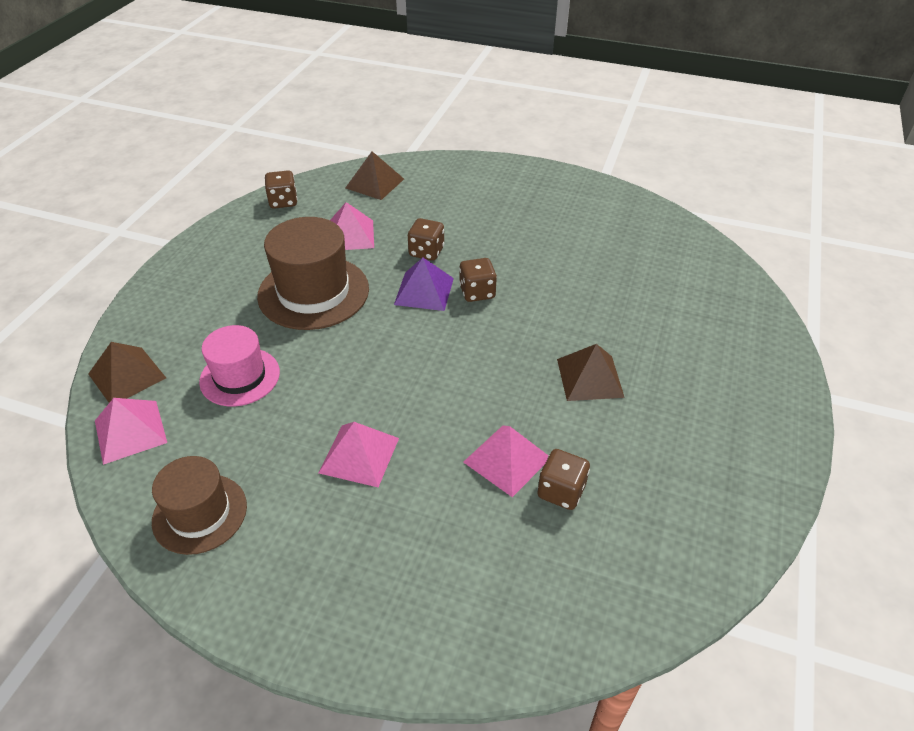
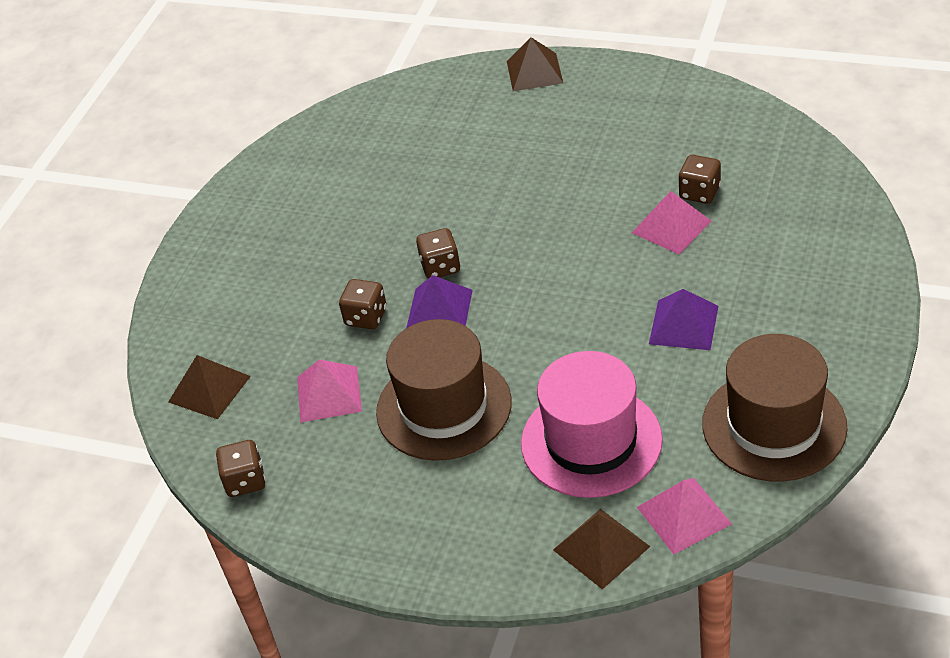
camera: 85 degrees left, 0 degrees up
brown hat [152,456,247,555] -> brown hat [702,334,848,482], size x1.57
pink hat [199,325,280,406] -> pink hat [521,351,663,498], size x1.57
pink pyramid [318,422,399,487] -> purple pyramid [649,289,718,350]
brown pyramid [557,344,625,401] -> brown pyramid moved to [507,37,563,91]

